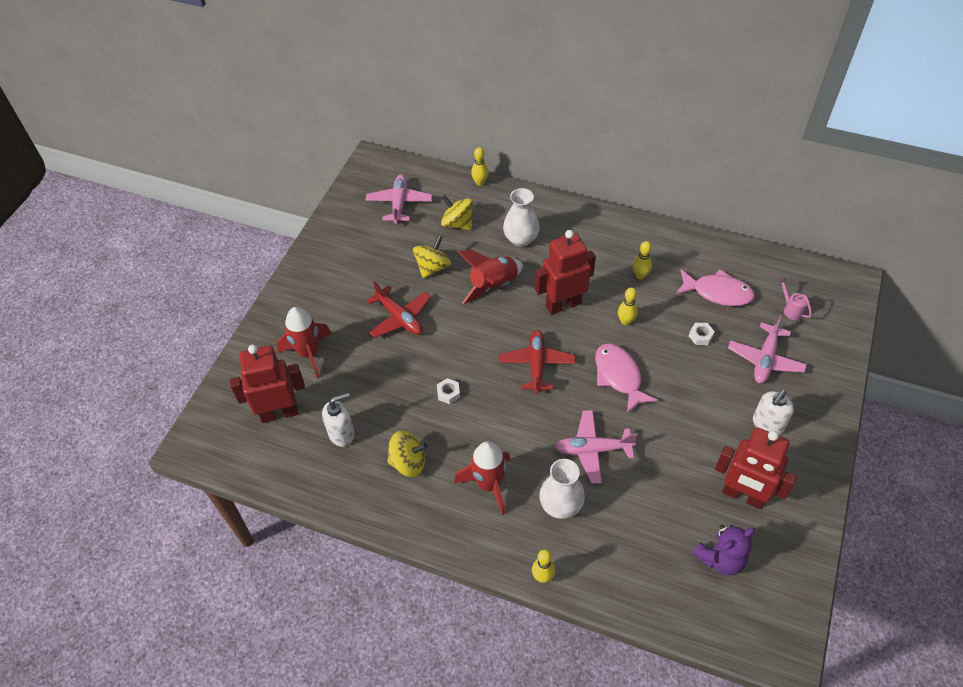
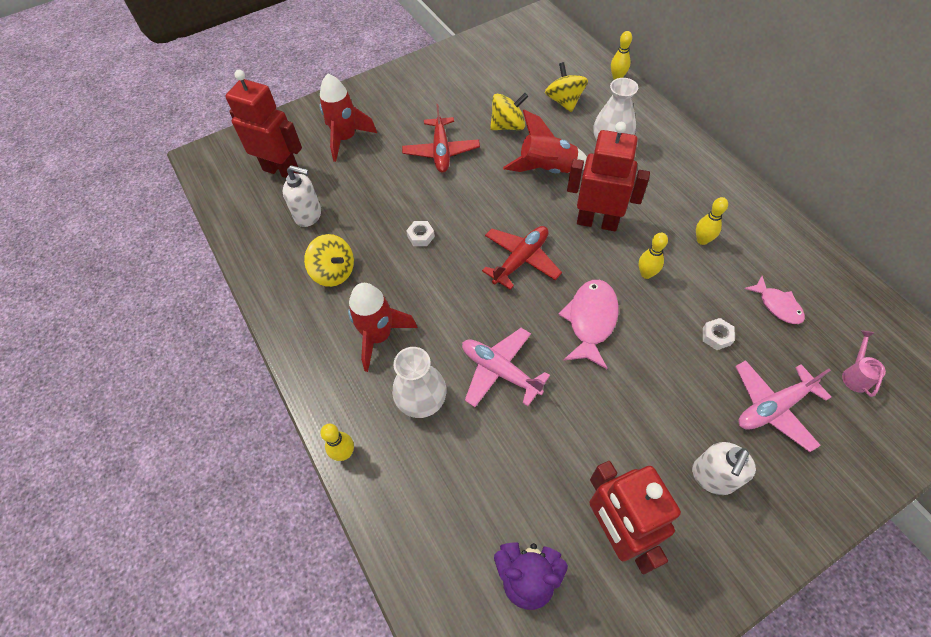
camera: 40 degrees right, 5 degrees up
pink plane [366,175,432,224] -> none
pink fish [675,269,755,306] -> pink fish [744,276,805,324], size x0.62
white soap dispenser [753,389,794,435] -> white soap dispenser turned 45 degrees counterclockwise [692,442,756,495]

